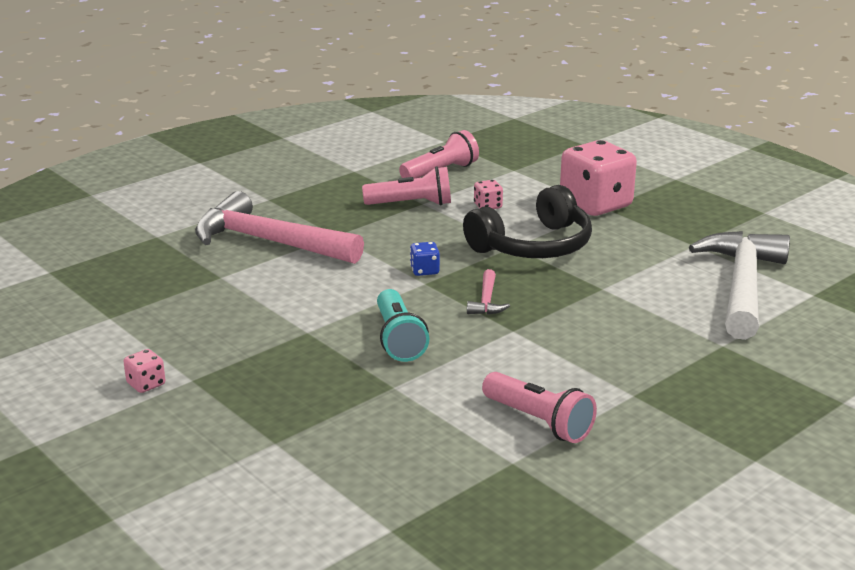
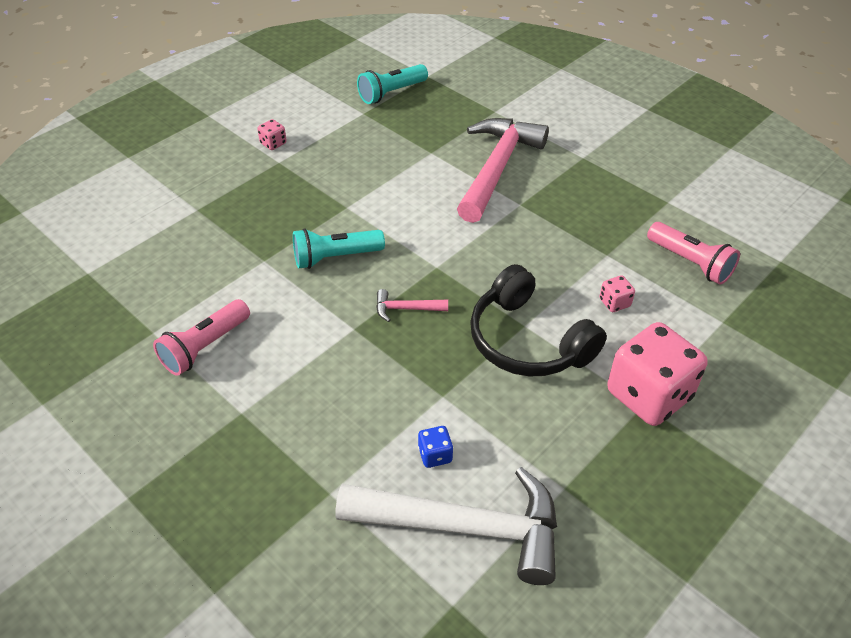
camera: 85 degrees right, 20 degrees up
pink flashlight [362,166,451,206] -> none
blue dice [410,242,440,276] -> blue dice moved to [418,426,453,468]
none -> turquoise flashlight [357,64,428,104]

